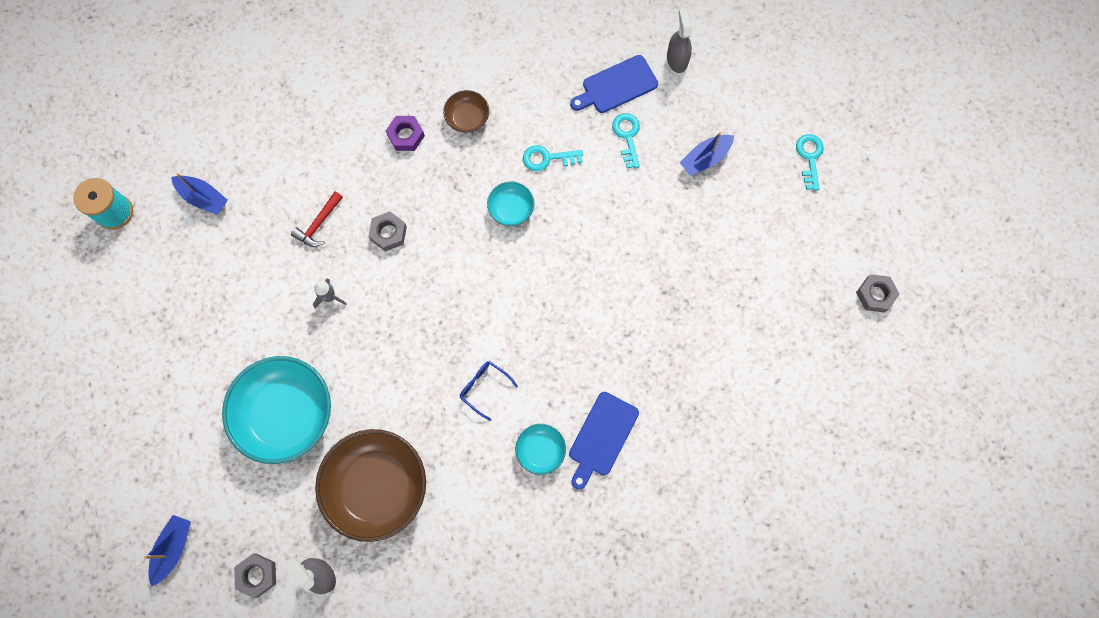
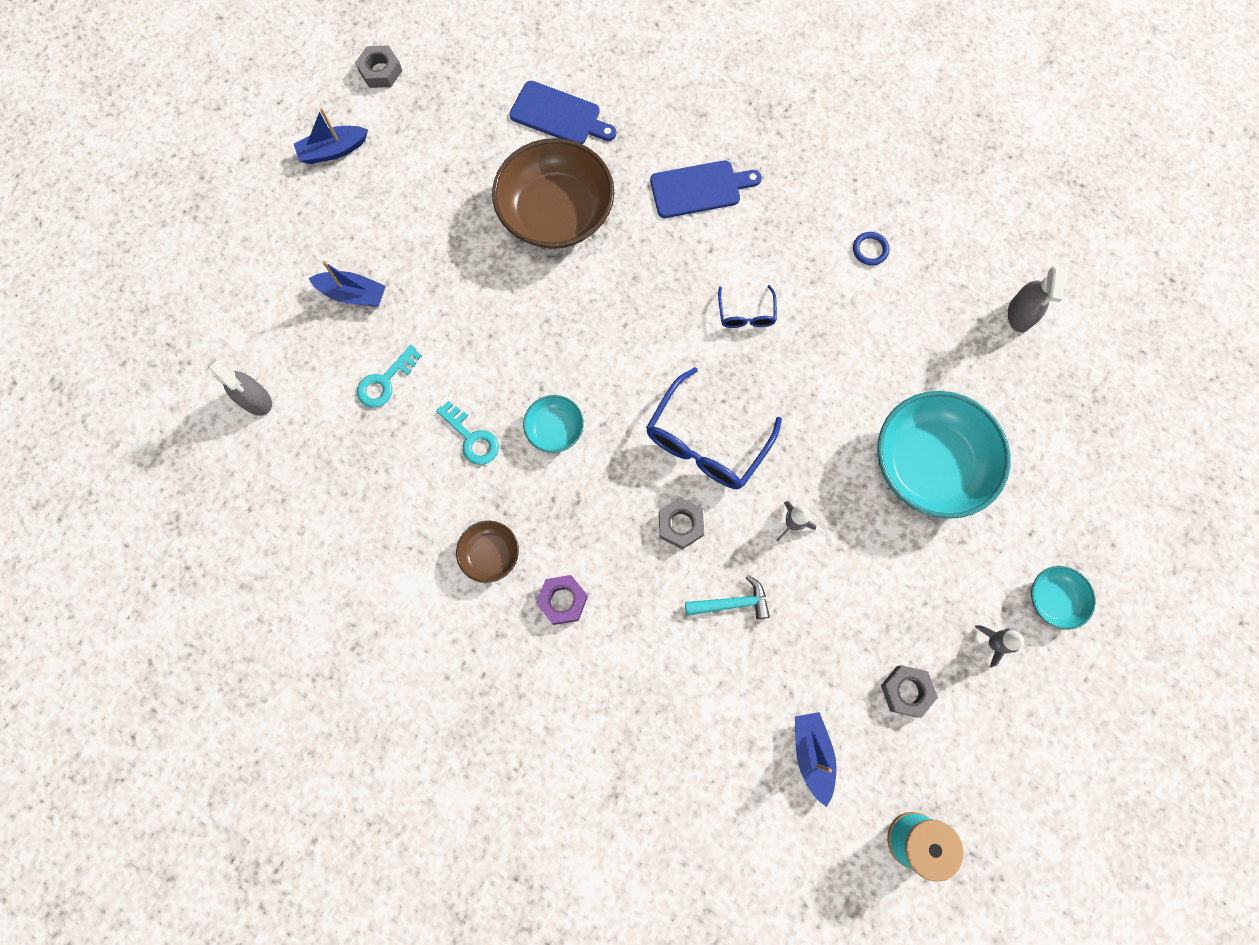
camera: 130 degrees left, 0 degrees up
blue boat [144,515,191,587] -> blue boat moved to [294,108,368,164]
grey nut [234,554,276,598] -> grey nut moved to [881,665,938,718]
red hammer [291,192,343,247] -> turquoise hammer [685,575,770,619]
brown bowl [315,429,426,542] -> brown bowl moved to [492,138,614,249]
turquoise bowl [515,424,566,475] -> turquoise bowl moved to [1031,566,1096,630]
blue cutting board [570,55,658,113] -> blue cutting board moved to [509,81,616,144]
grey spray bottle [667,9,692,73] -> grey spray bottle turned 90 degrees counterclockwise [208,358,272,416]
turquoise key [796,134,824,191] -> none
none -> blue glasses [646,367,782,489]
none -> blue ring [853,232,889,265]
none -> grey rocket [975,626,1024,668]

